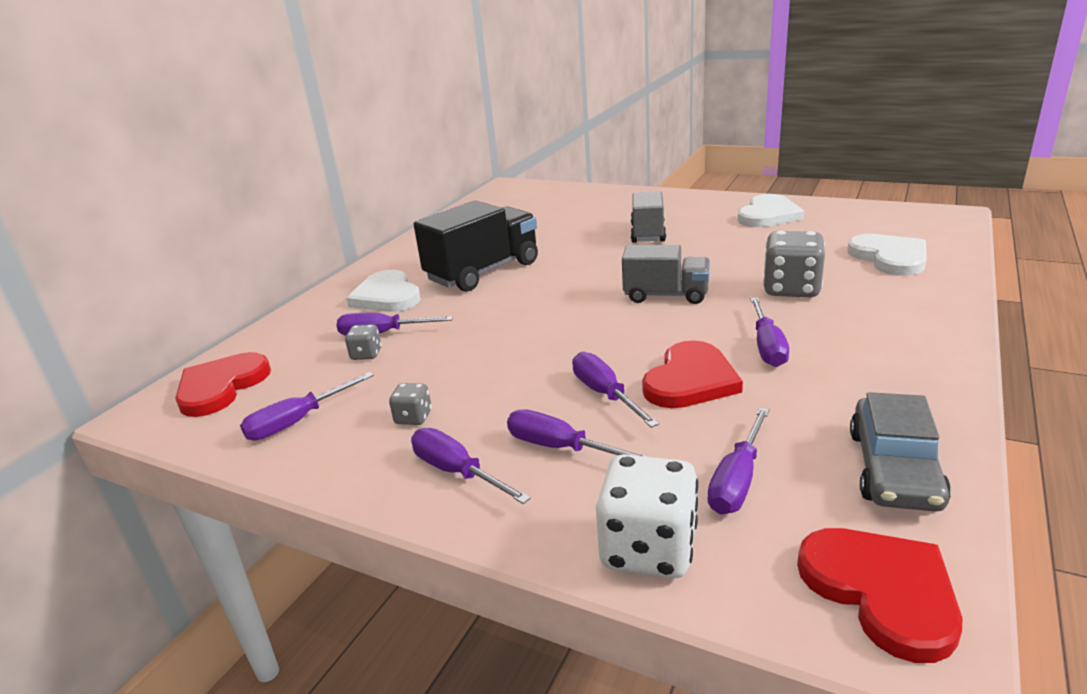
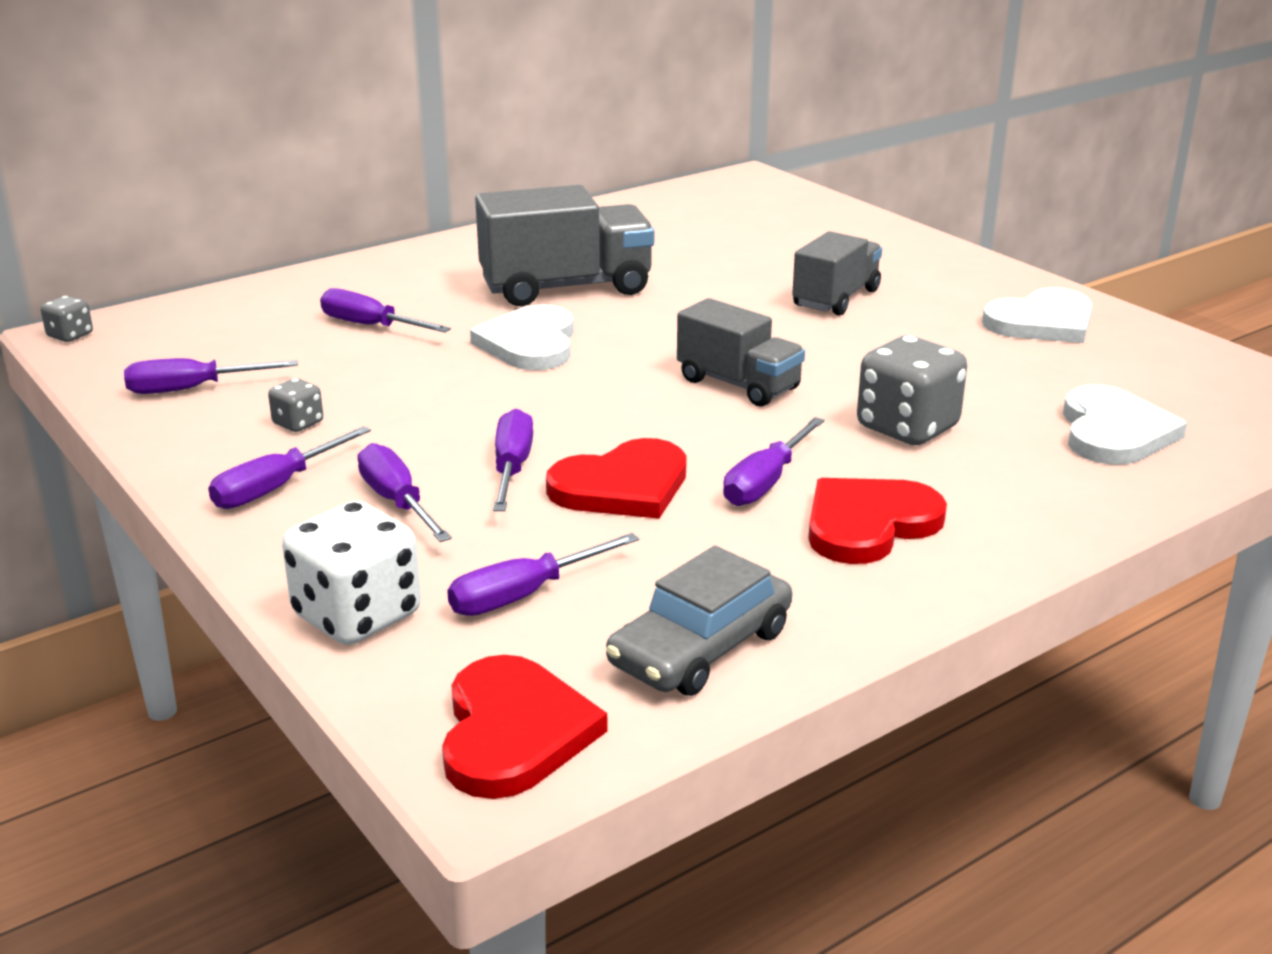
camera: 25 degrees right, 0 degrees up
red heart [175,352,271,417] -> red heart moved to [808,478,947,564]
grey dice [345,325,382,360] -> grey dice moved to [41,296,93,342]
white heart [346,270,421,312] -> white heart moved to [470,304,574,370]
purple screwdriver [411,428,531,504] -> purple screwdriver turned 120 degrees counterclockwise [208,426,371,509]
black truck [414,201,538,292] -> grey truck [475,185,654,306]

